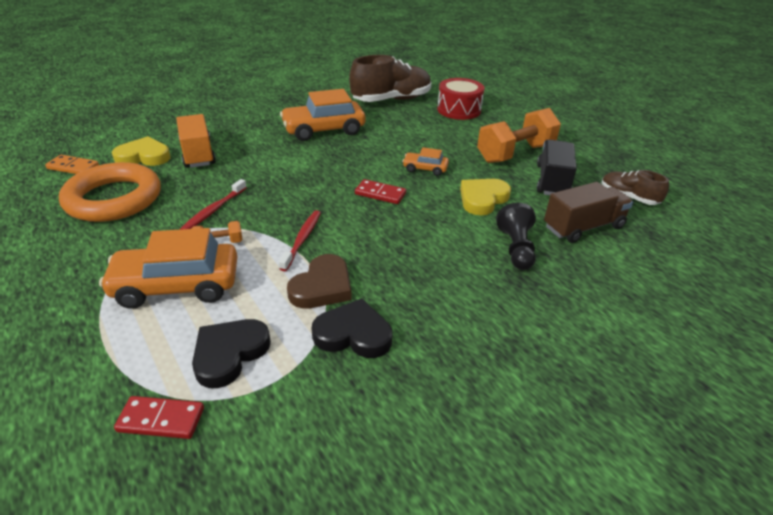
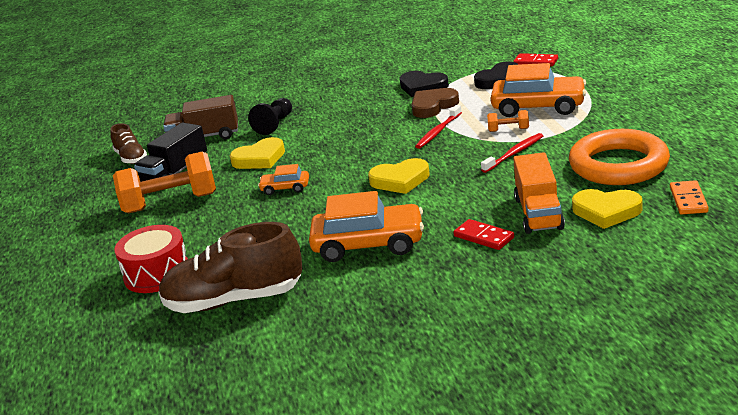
camera: 155 degrees left, 10 degrees down
orange domino [45,155,99,174] -> orange domino turned 60 degrees clockwise [670,180,709,214]
red domino [355,179,406,204] -> red domino moved to [453,219,514,250]
orange car [402,147,449,176] -> orange car turned 150 degrees clockwise [258,164,309,195]
none -> yellow heart [368,158,430,194]

